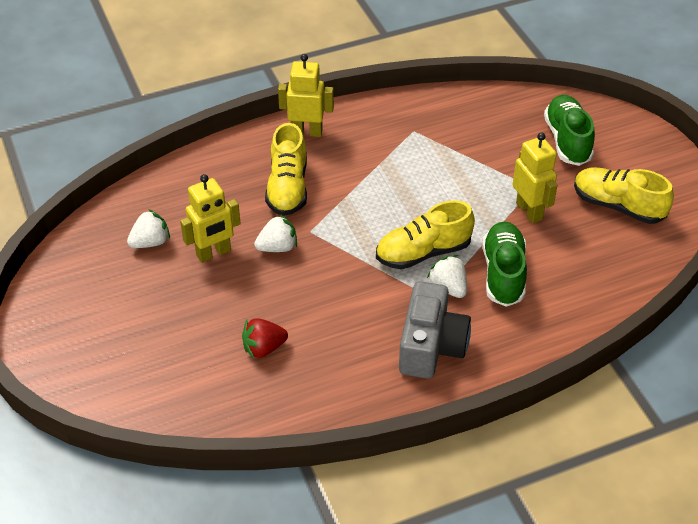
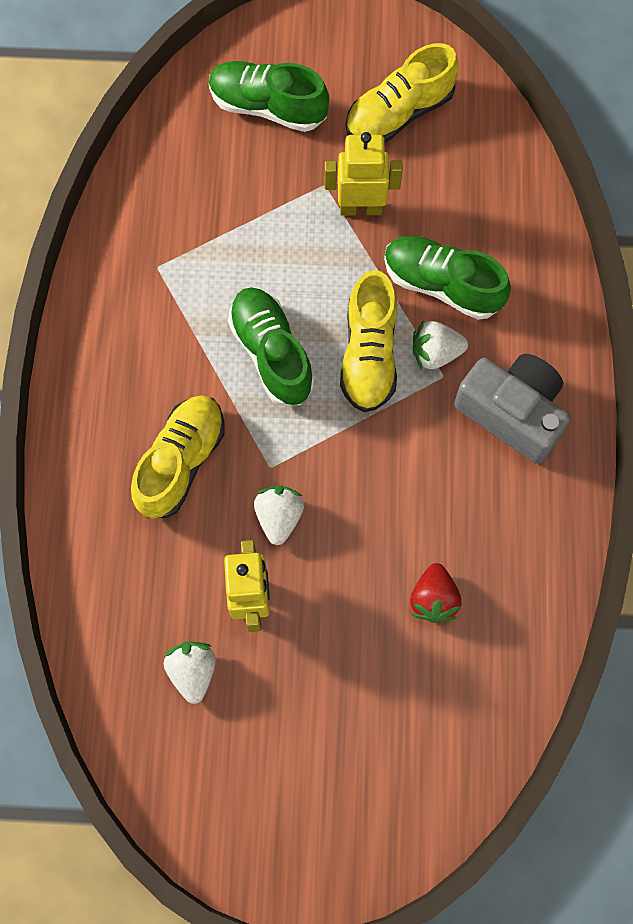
camera: 65 degrees left, 25 degrees up
yellow shoe [265,123,307,216] -> yellow shoe turned 90 degrees counterclockwise [131,395,225,519]
yellow robot [278,54,334,137] -> none
none -> green shoe [228,287,315,406]

